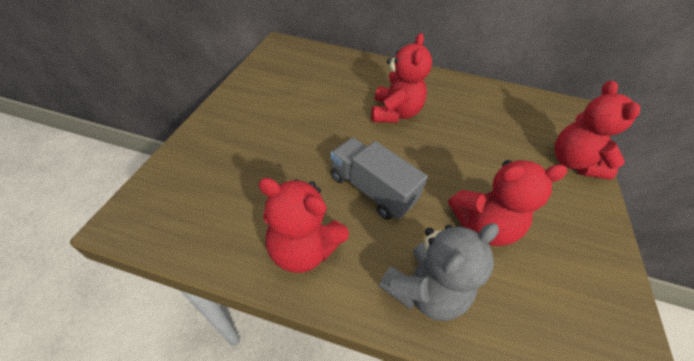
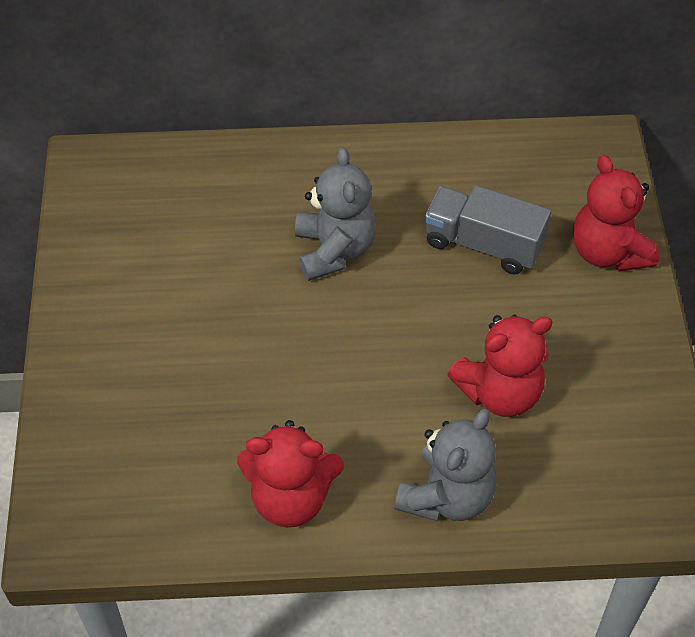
camera: 15 degrees left, 5 degrees up
grey truck [330,138,428,220] -> grey truck moved to [425,185,551,274]
red teddy bear [371,33,432,123] -> grey teddy bear [295,147,376,281]

